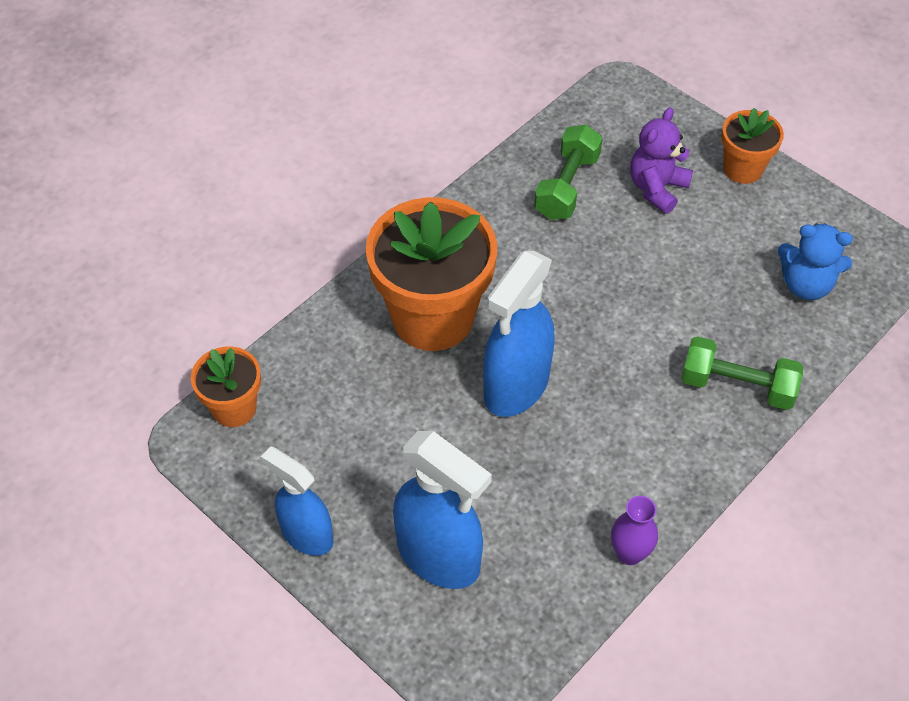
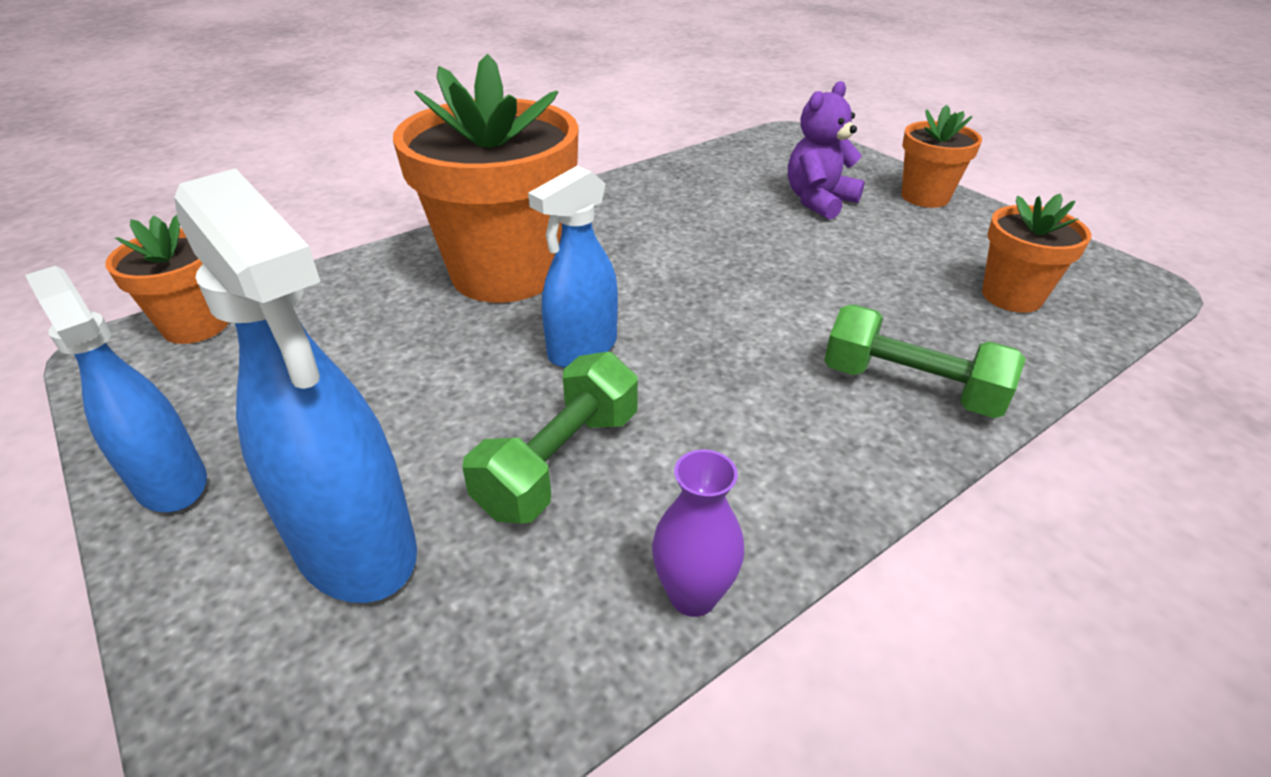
camera: 10 degrees right, 15 degrees down
blue spray bottle [483,251,555,417] -> blue spray bottle [528,165,618,368], size x0.65
green dumbbell [534,125,603,220] -> green dumbbell moved to [462,352,638,524]
blue teddy bear [777,223,853,300] -> orange flower pot [982,193,1091,313]

